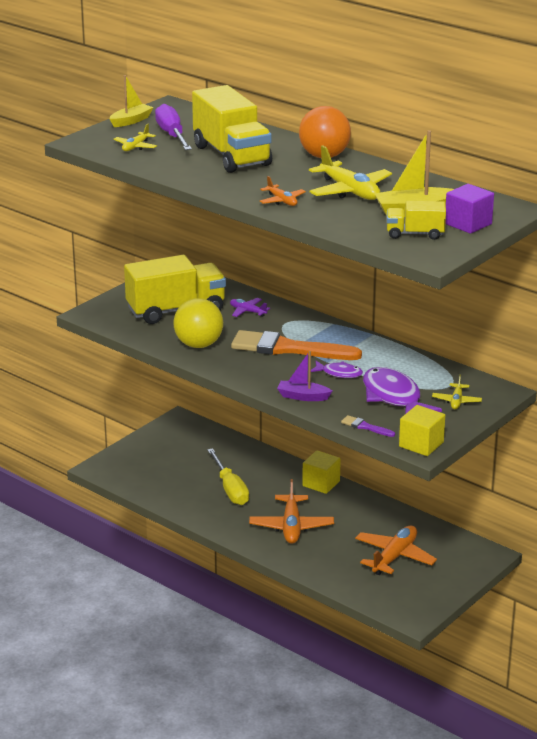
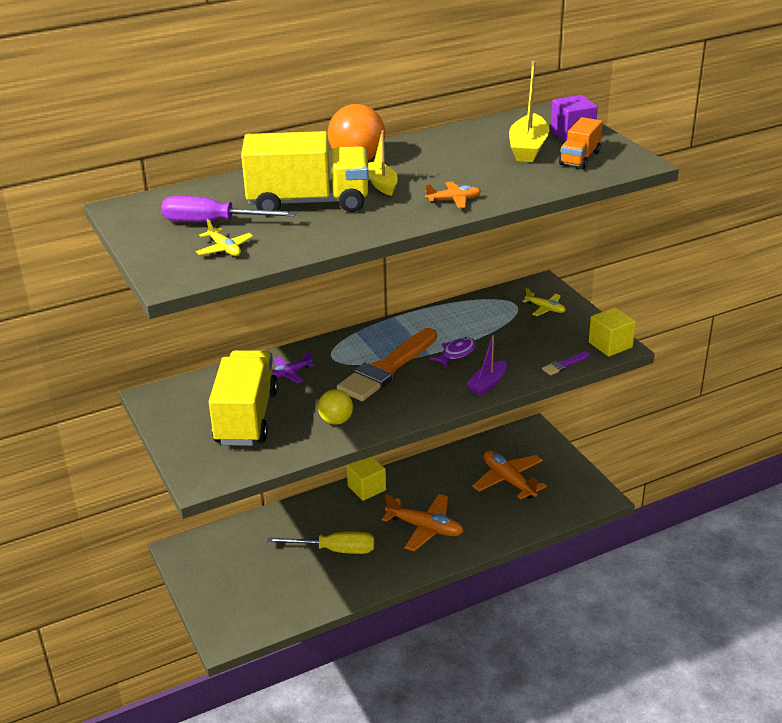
camera: 65 degrees left, 5 degrees up
yellow boat [110,75,154,127] -> yellow boat moved to [368,130,398,196]
yellow ball [173,298,223,348] -> yellow ball [318,389,353,425], size x0.62
yellow plane [309,145,392,200] -> none
purple fish [363,367,442,414] -> none
yellow truck [387,201,446,240] -> orange truck [559,117,603,169]

